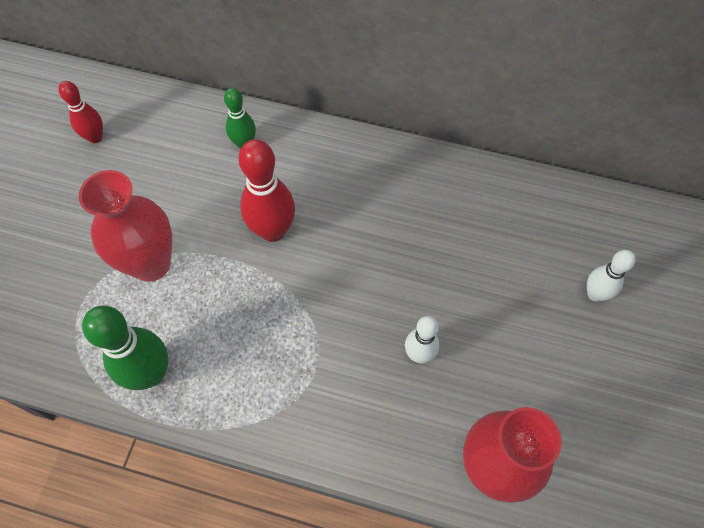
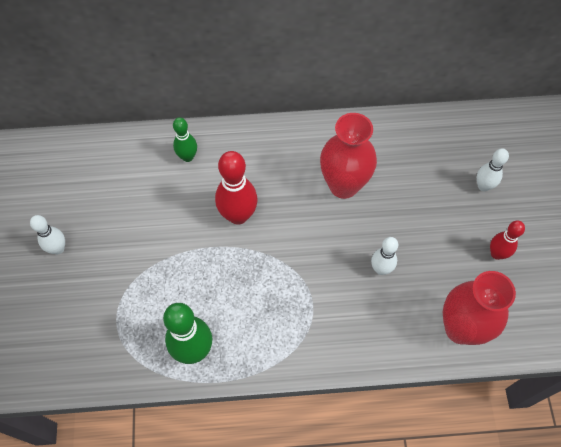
camera: 20 degrees left, 0 degrees up
red bowling pin [58,81,103,143] -> red bowling pin moved to [490,221,525,260]
red vase [79,170,172,282] -> red vase moved to [320,113,377,199]
none -> white bowling pin [30,215,65,254]

